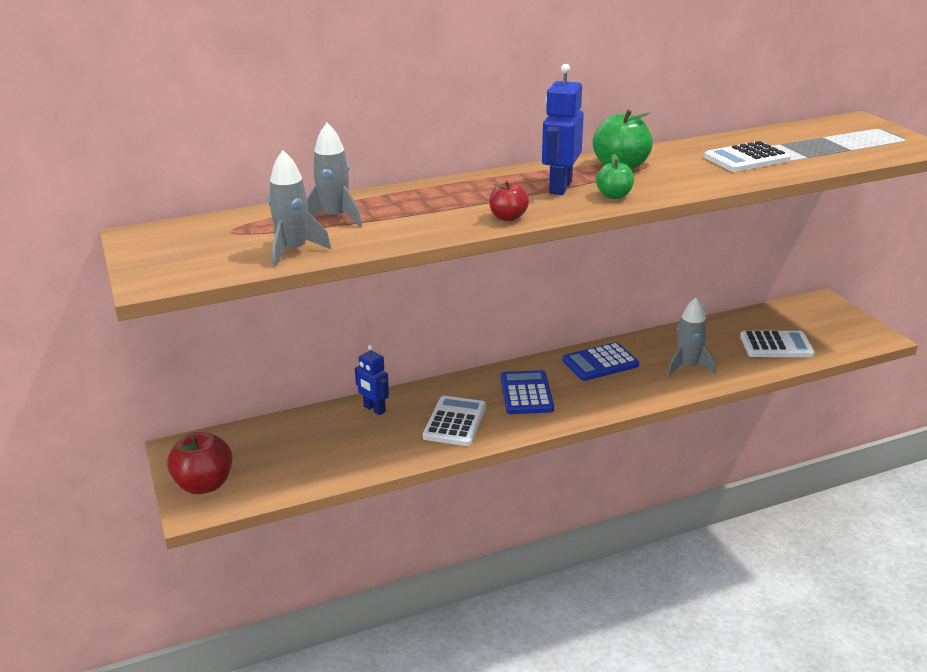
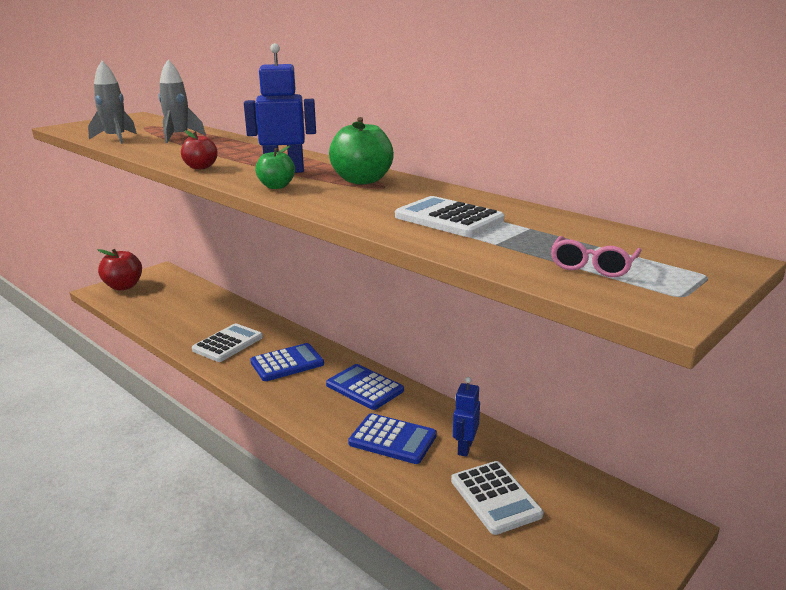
camera: 65 degrees right, 5 degrees down
blue robot [355,345,389,415] -> blue robot moved to [453,377,480,457]
white calculator [423,396,486,446] -> white calculator turned 45 degrees counterclockwise [192,323,263,362]
grey rocket [667,297,716,377] -> blue calculator [348,413,437,464]
none -> pink glasses [551,236,642,277]

